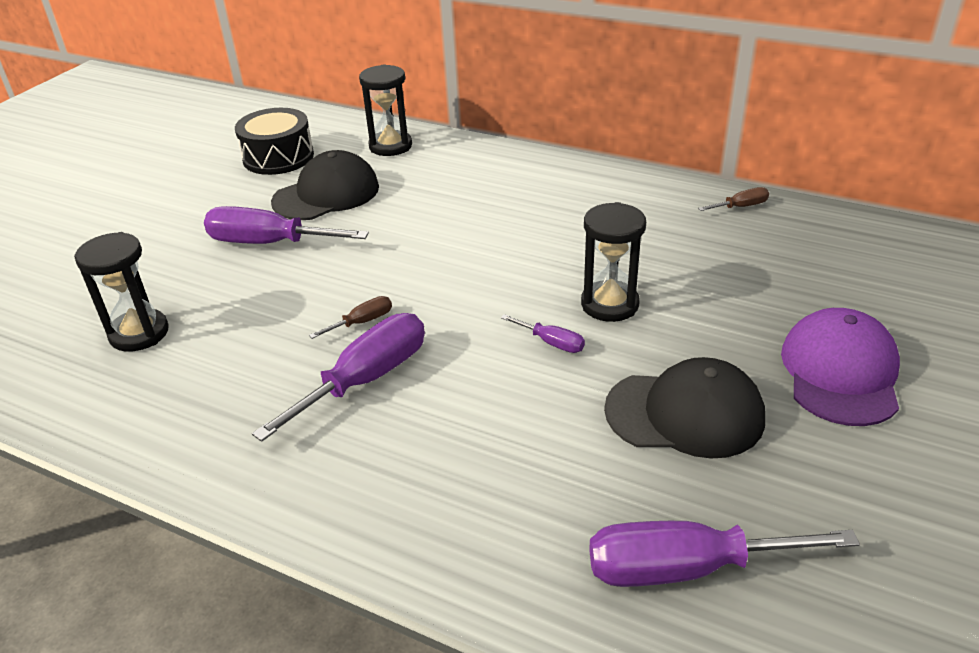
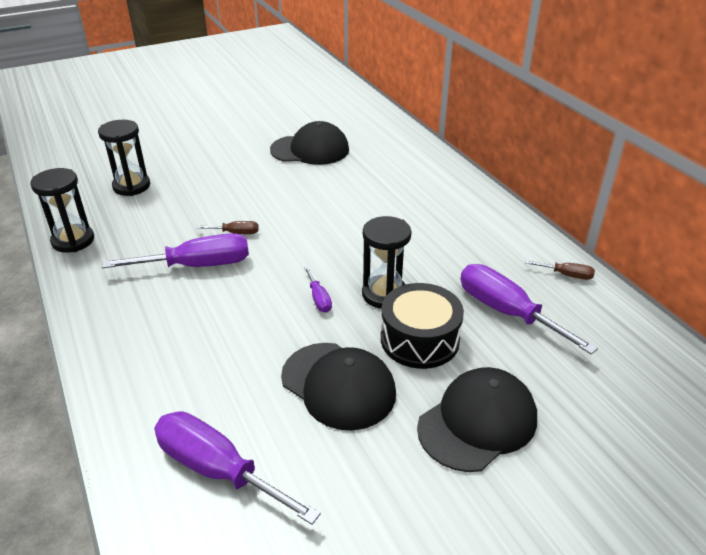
camera: 35 degrees right, 0 degrees up
purple screwdriver [204,206,369,244] -> purple screwdriver moved to [460,264,598,355]
black drum [235,108,314,175] -> black drum moved to [381,283,464,369]
black hourglass [359,64,412,156] -> black hourglass moved to [30,168,94,253]
purple cap [781,308,900,426] -> black cap [417,367,537,472]

